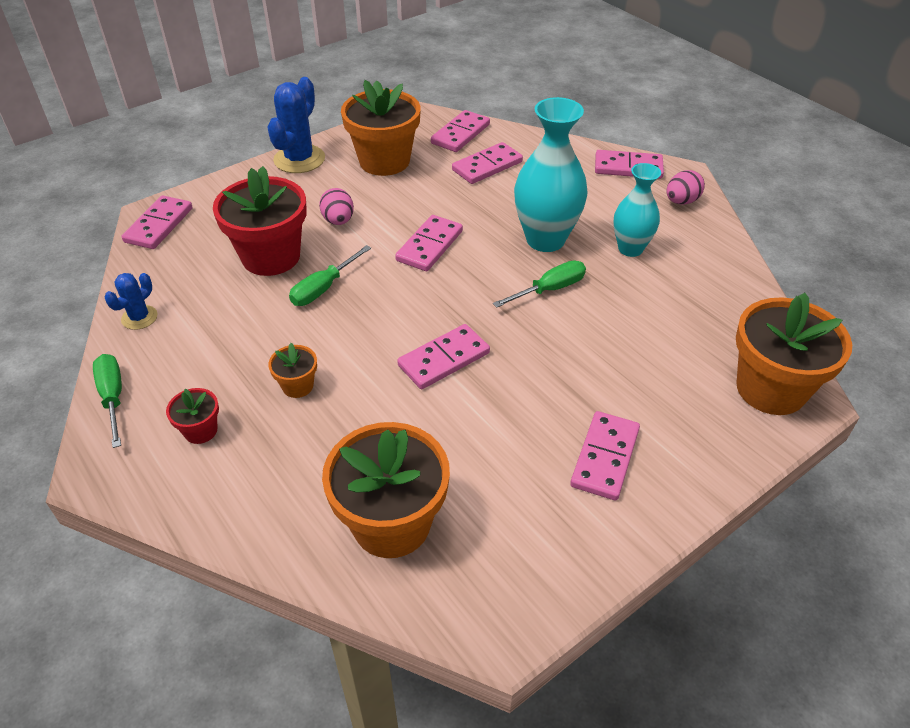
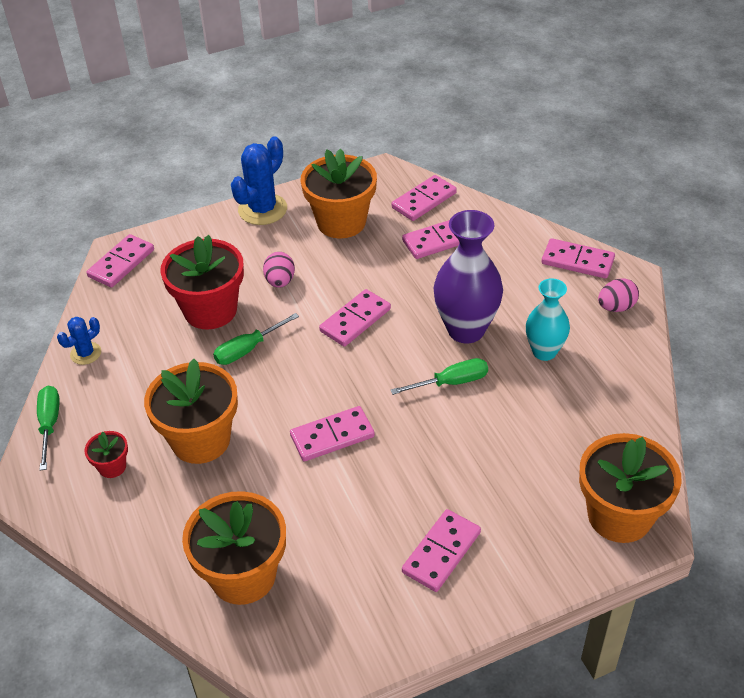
camera: 15 degrees right, 0 degrees up
orange flower pot [268,343,317,398] -> orange flower pot [144,359,238,464], size x2.17
turquoise vase [514,97,588,252] -> purple vase [434,210,503,343]

